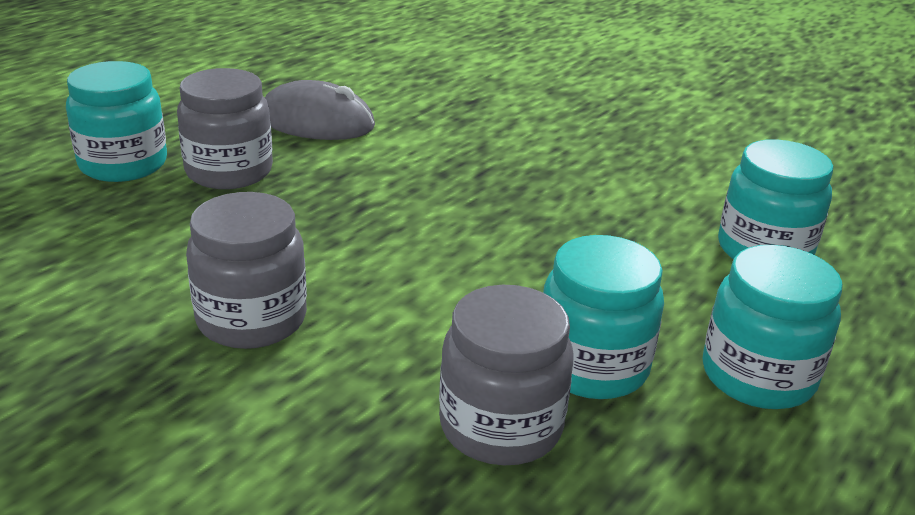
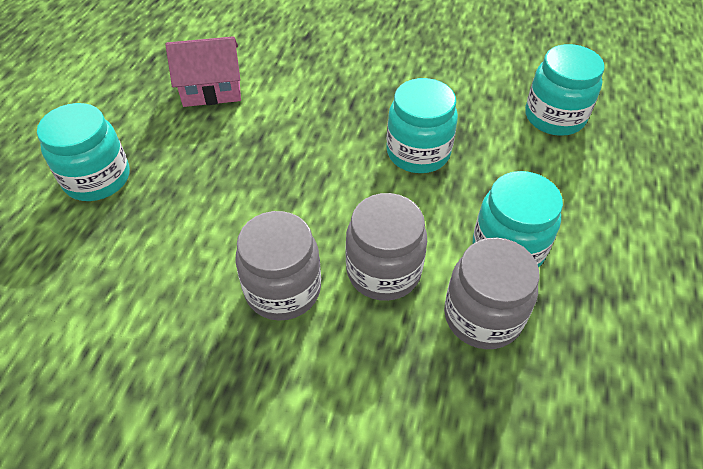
camera: 20 degrees left, 20 degrees up
grey jar [177,68,273,189] -> grey jar moved to [346,193,427,301]
grey mouse [265,80,375,140] -> pink house [166,36,241,107]
turquoise jar [703,245,843,409] -> turquoise jar moved to [386,78,458,173]

